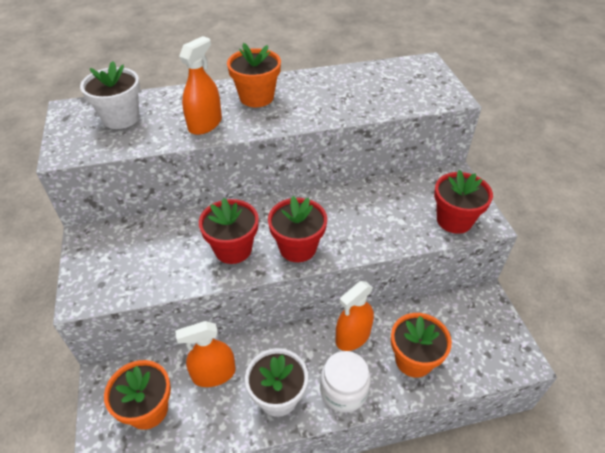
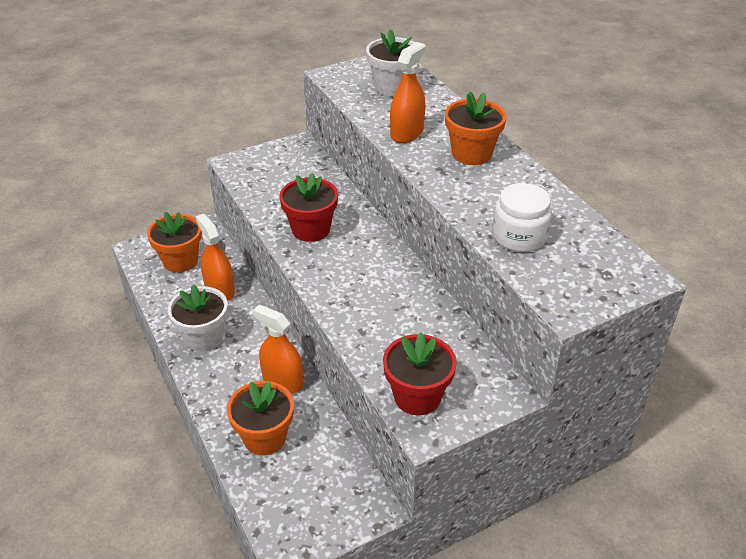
camera: 75 degrees right, 5 degrees down
orange spray bottle [179,36,222,135] -> orange spray bottle turned 75 degrees counterclockwise [390,42,425,143]
red flower pot [268,196,327,262] -> none
white jar [320,351,371,413] -> white jar moved to [492,183,552,252]

